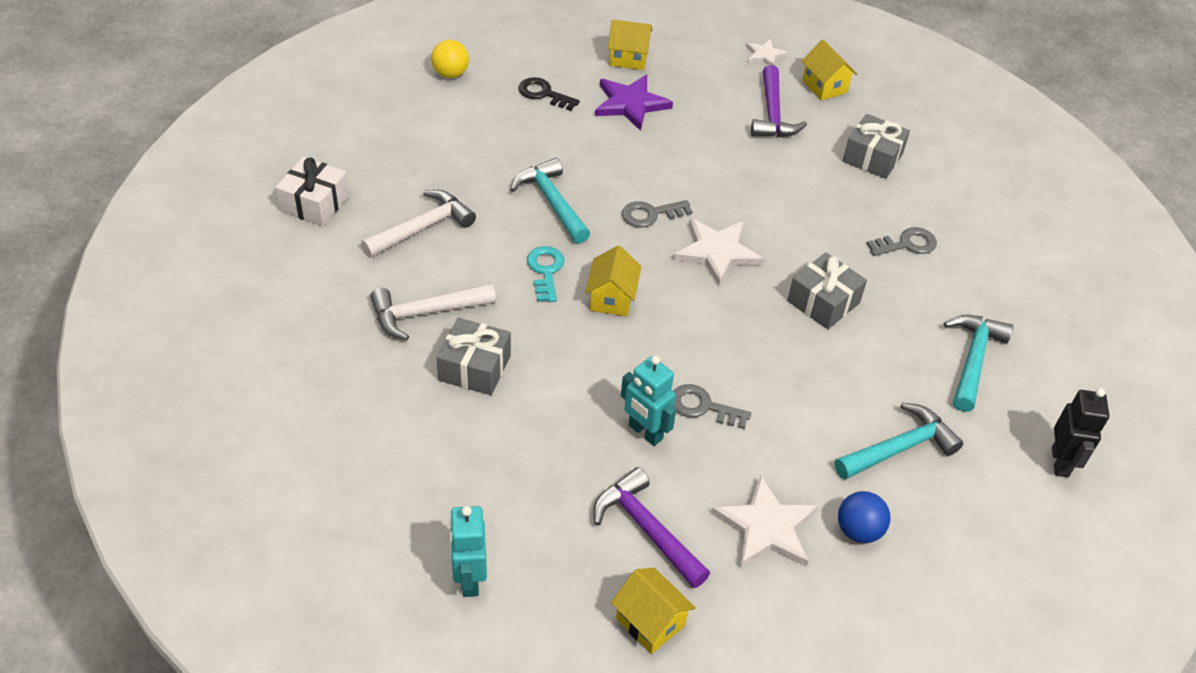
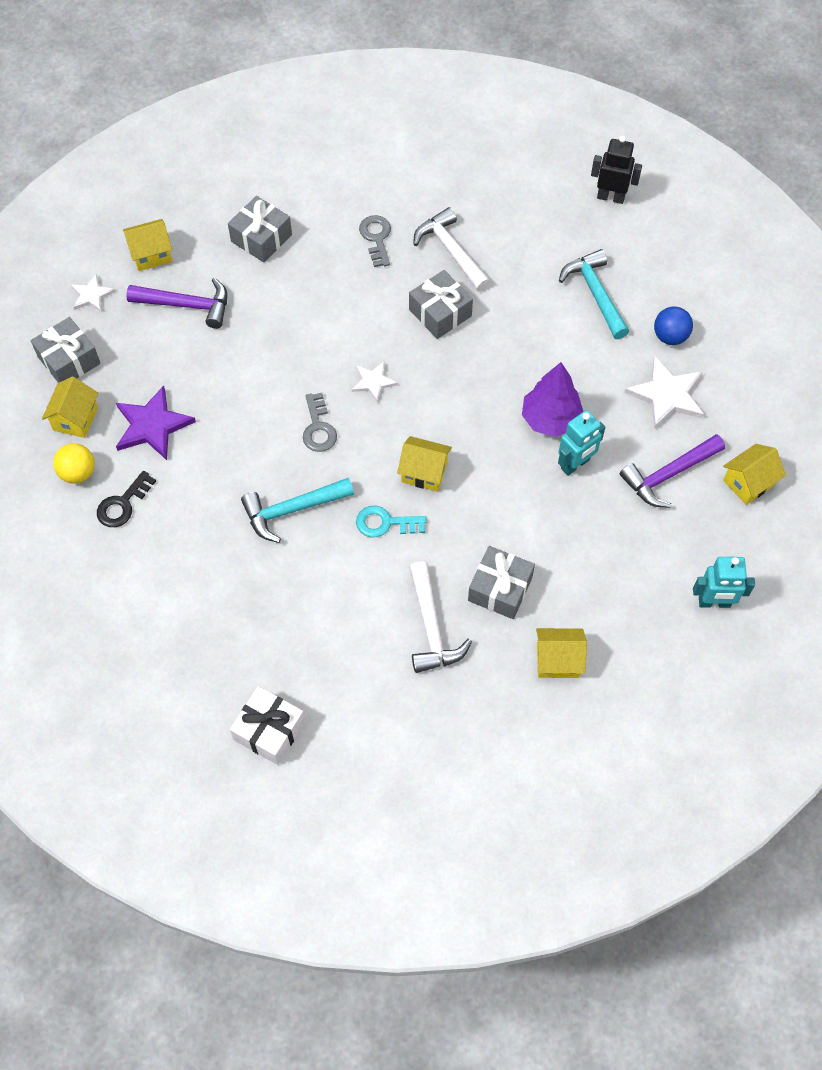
camera: 80 degrees left, 15 degrees up
white hammer [361,190,476,258] -> white hammer moved to [413,207,491,291]
yellow ball [431,40,469,78] -> yellow ball moved to [53,443,95,484]
white star [673,218,763,286] -> white star [352,361,398,403], size x0.58
grey key [673,384,751,429] -> purple tree [522,362,583,437]
turquoise hammer [944,315,1013,412] -> none
none -> grey gift [31,317,101,383]
none -> yellow house [536,628,587,678]

